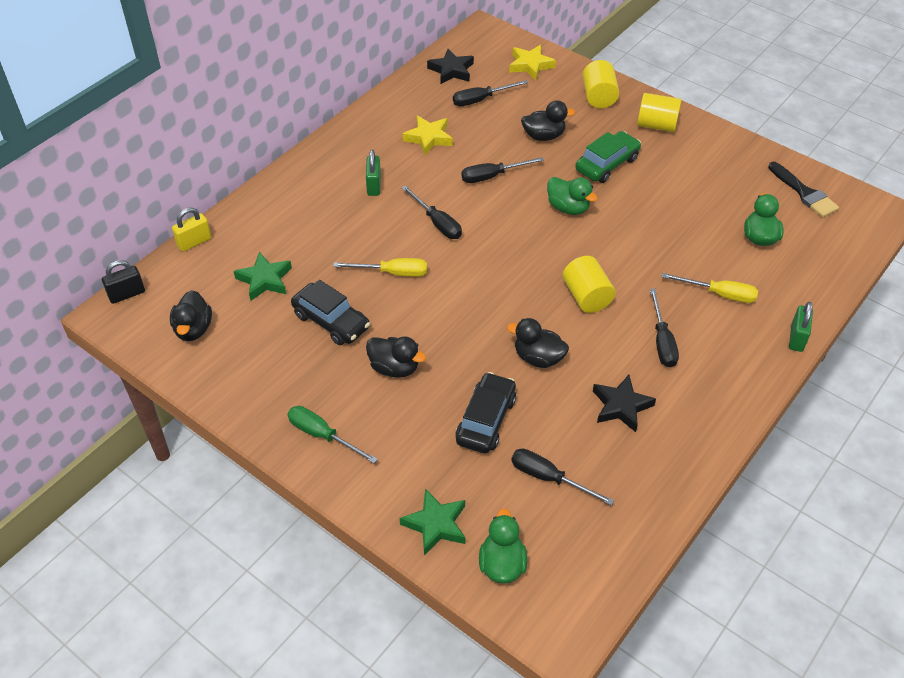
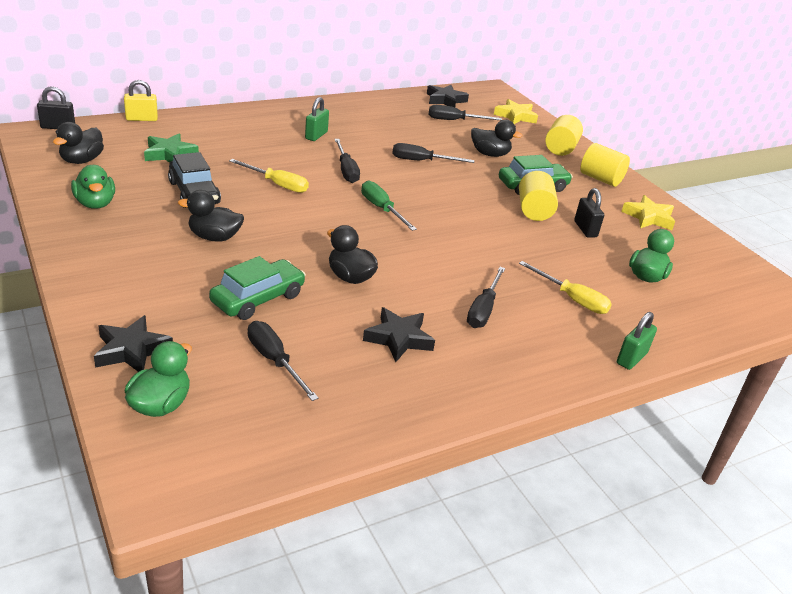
camera: 20 degrees right, 15 degrees down
green screwdriver [288,406,378,463] -> green screwdriver moved to [361,180,417,231]
black duck [366,337,426,378] -> black duck turned 135 degrees clockwise [178,190,244,242]
green star [400,488,466,556] -> black star [94,315,173,372]
yellow star [402,116,453,155] -> yellow star moved to [621,195,675,230]
black car [455,372,516,453] -> green car [209,256,306,320]
green duck [547,177,598,215] -> green duck moved to [71,165,115,209]
yellow cylinder [563,256,616,313] -> yellow cylinder moved to [519,171,558,221]
black brush [768,162,839,217] -> none
none -> black padlock [574,188,604,238]

